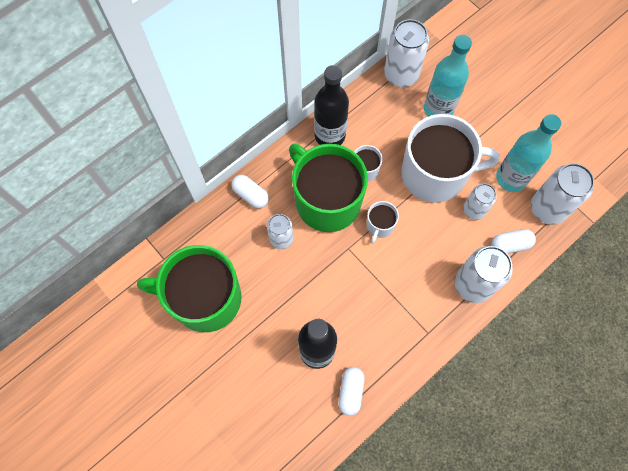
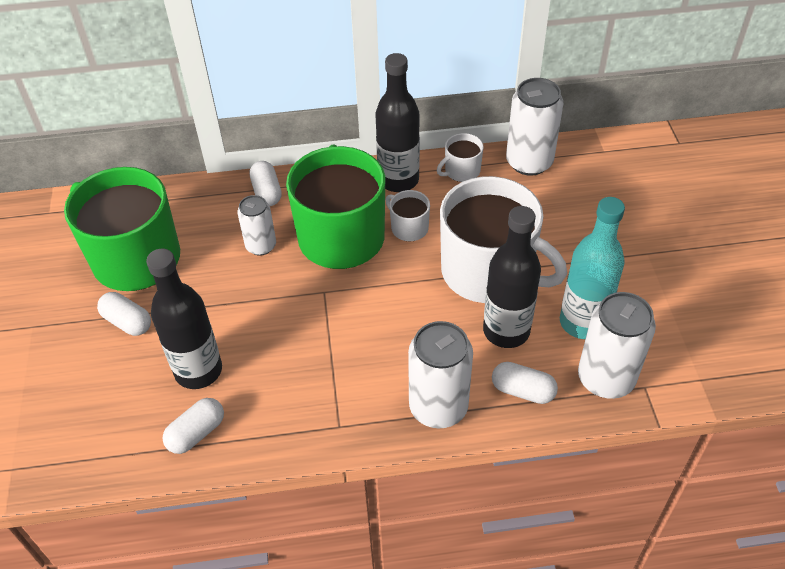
camera: 35 degrees right, 20 degrees down
white mug [366,201,399,244] -> white mug moved to [437,133,484,182]
turquoise bottle [424,35,472,117] -> none
white can [463,184,497,220] -> black bottle [483,206,541,348]
none -> white capsule [97,292,151,336]

